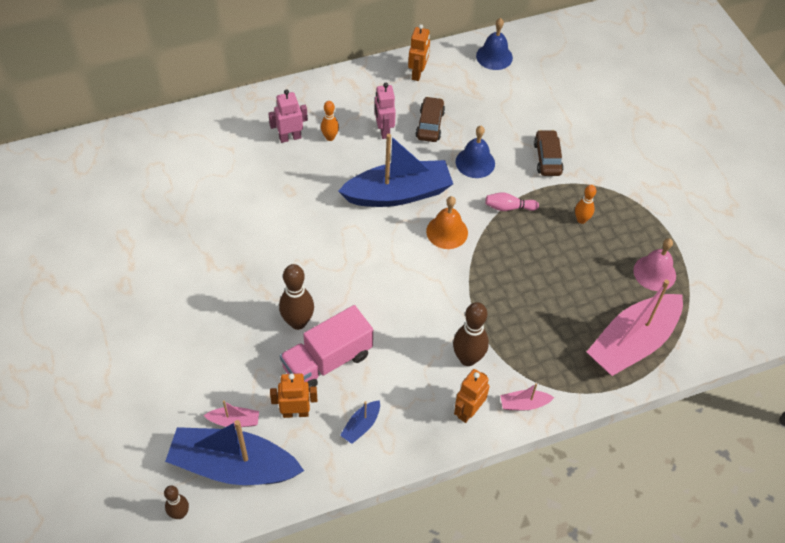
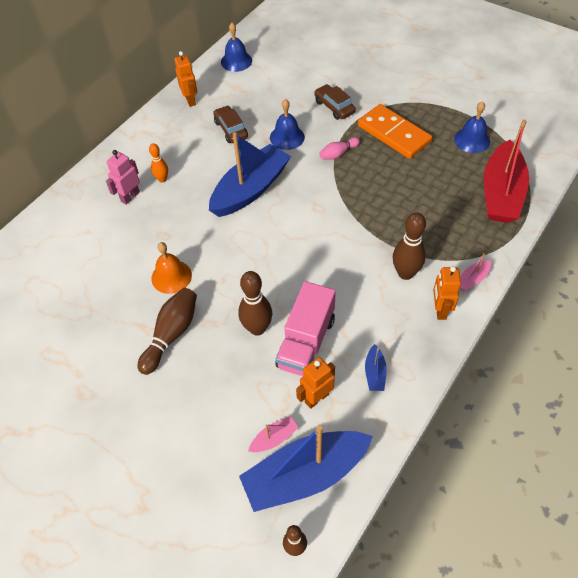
camera: 30 degrees left, 0 degrees up
pink robot [375,83,396,139] -> none
orange bell [426,196,468,249] -> orange bell moved to [151,242,192,294]
orange bowling pin [575,185,596,224] -> orange domino [358,104,432,159]
pink boat [587,280,683,376] -> red boat [484,120,529,223]
pink bell [633,238,676,291] -> blue bell [454,101,490,153]
none -> brown bowling pin [138,288,197,375]

